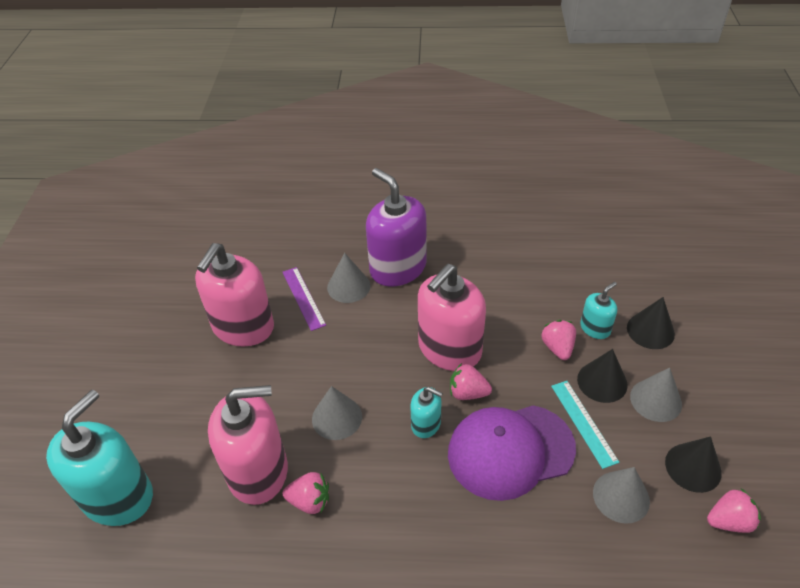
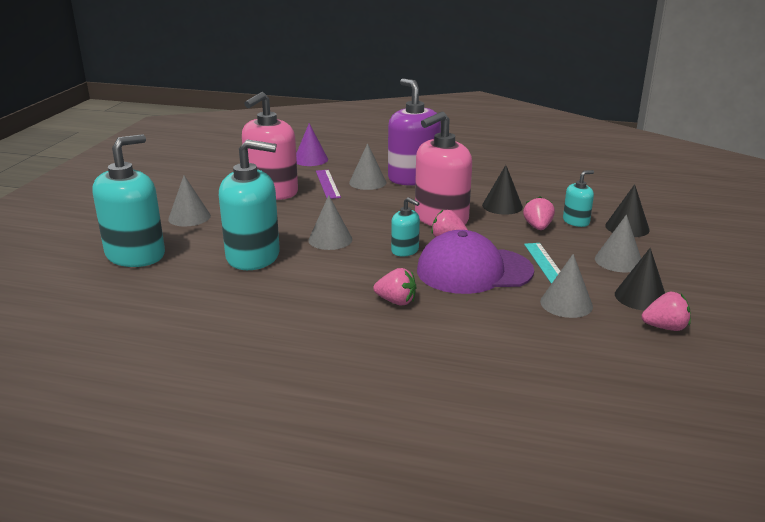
camera: 10 degrees right, 20 degrees down
pink soap dispenser [208,385,288,505] -> turquoise soap dispenser [219,139,280,270]
pink strawberry [283,472,329,514] -> pink strawberry moved to [373,268,416,305]
black cone [577,349,628,403] -> black cone moved to [482,165,523,215]
none -> grey cone [168,175,211,227]
none -> purple cone [296,123,328,166]

